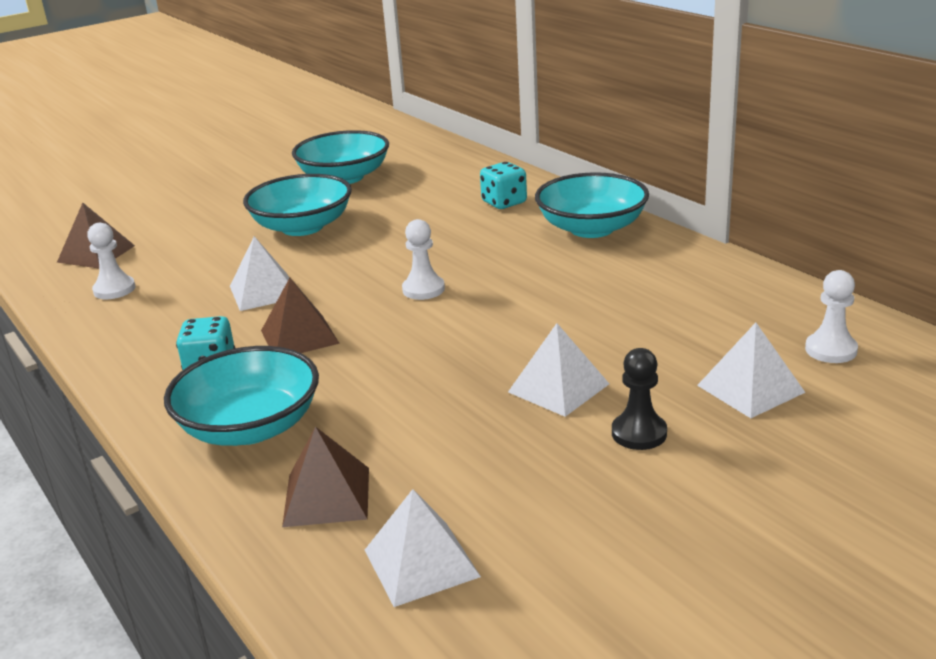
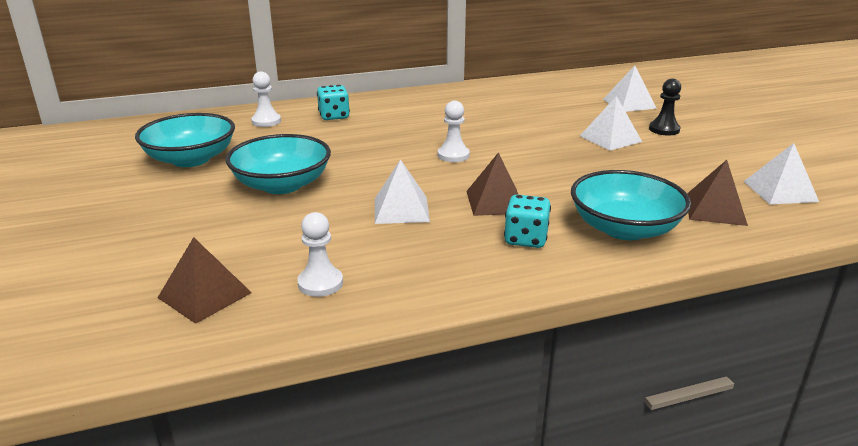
camera: 75 degrees left, 0 degrees up
turquoise bowl [535,172,649,238] -> none
white pawn [805,270,858,363] -> white pawn moved to [251,71,281,127]

